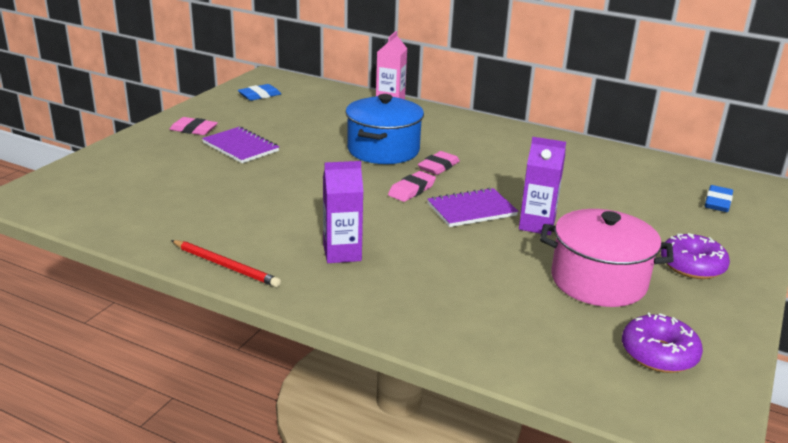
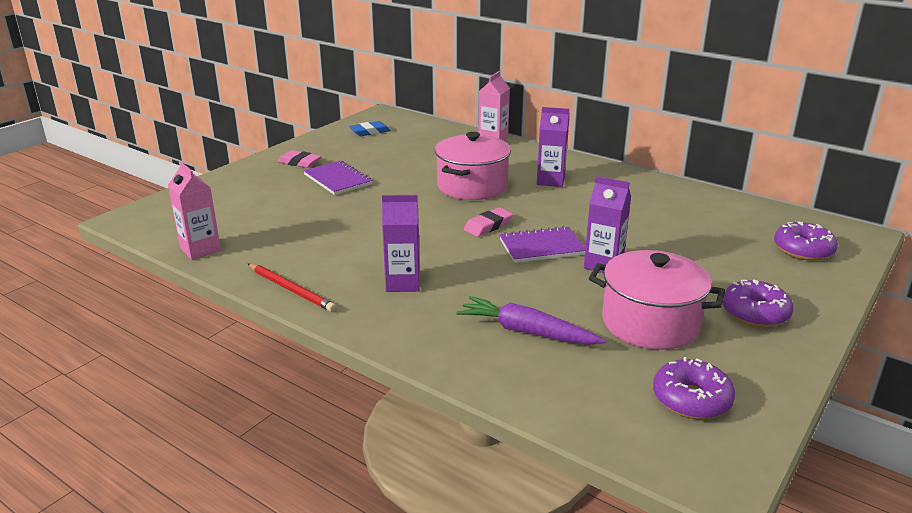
camera: 10 degrees right, 0 degrees up
blue pot [345,94,424,164] -> pink pot [435,132,511,200]
pink eraser [418,151,460,175] -> none
blue eraser [705,185,733,212] -> purple donut [774,221,838,261]
none -> pink carton [168,161,221,260]
none -> purple carrot [457,296,606,345]
none -> purple carton [537,107,569,187]

